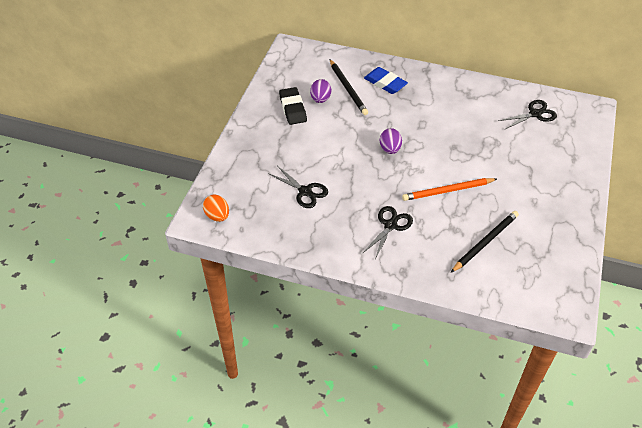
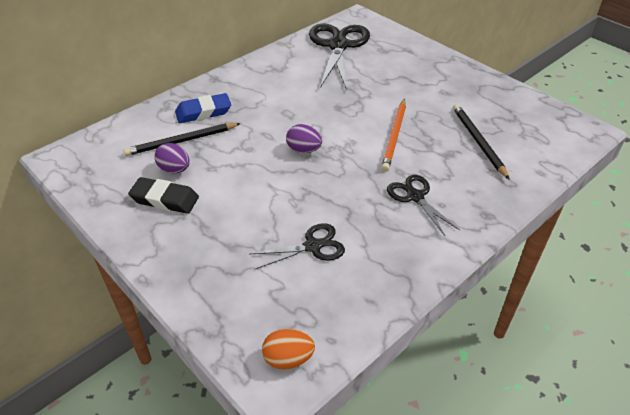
camera: 60 degrees left, 5 degrees down
black pencil [330,60,368,115] -> black pencil turned 150 degrees clockwise [123,123,241,156]
black scissors [498,100,557,129] -> black scissors [309,23,370,90], size x1.86

